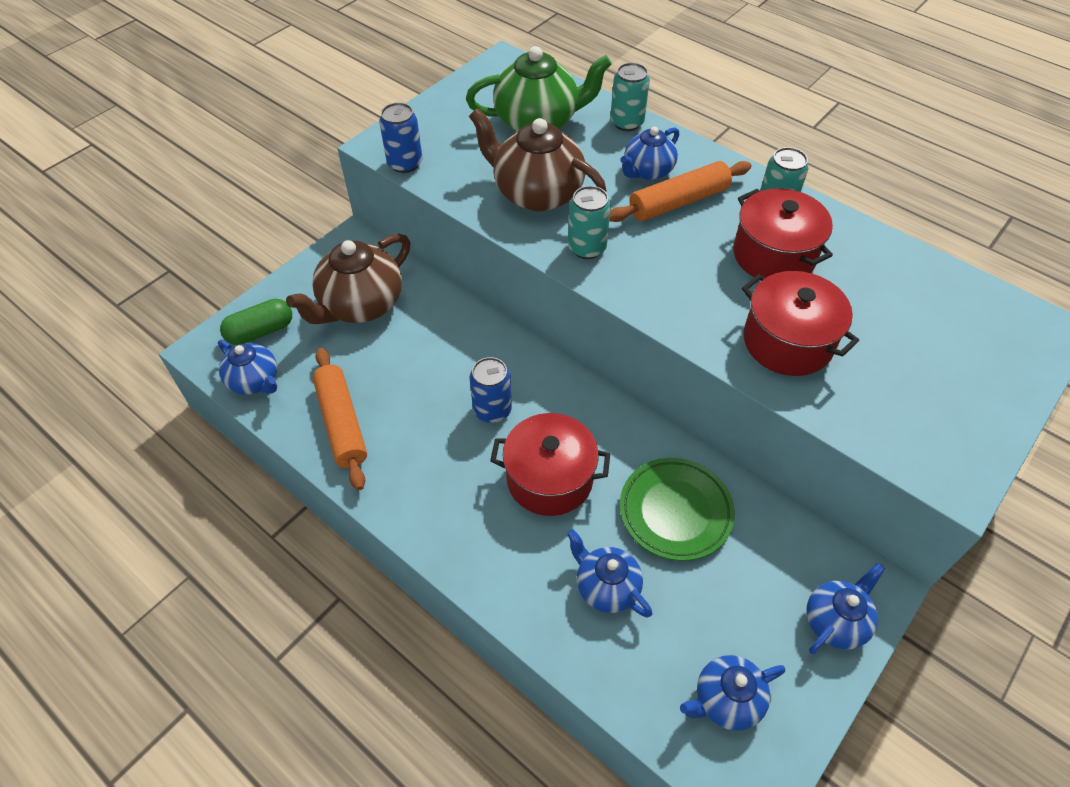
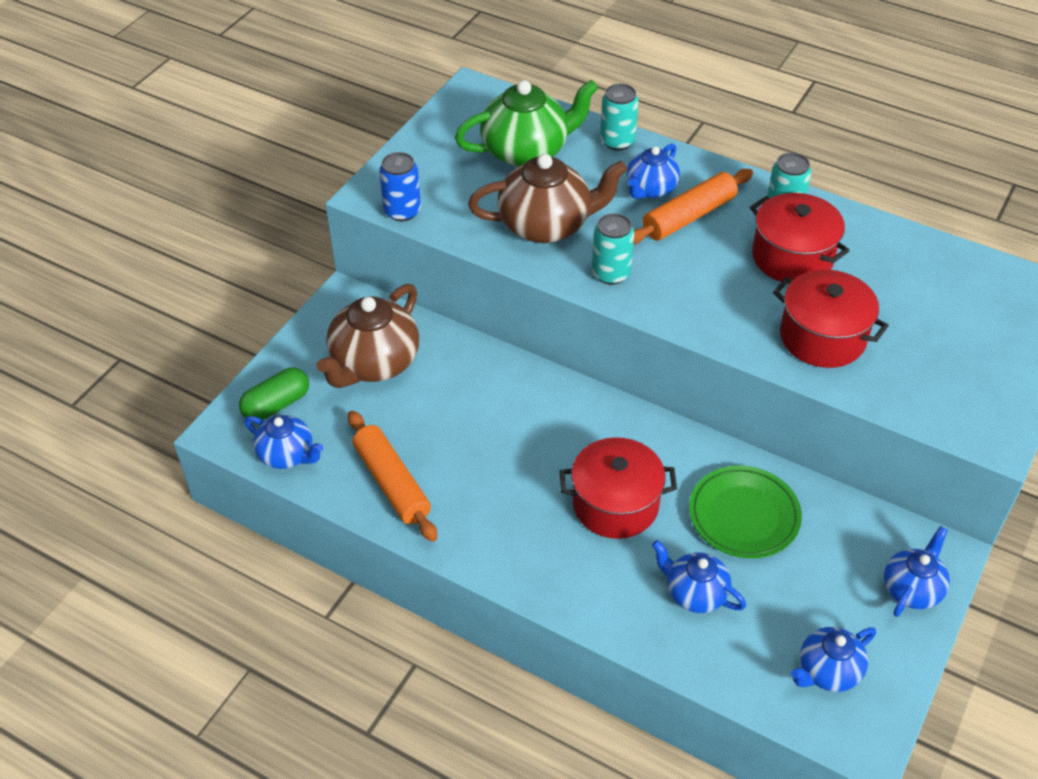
camera: 10 degrees left, 5 degrees down
brown teapot [469,108,607,211] -> brown teapot turned 150 degrees clockwise [468,154,627,243]
blue can [469,357,512,423] -> none

